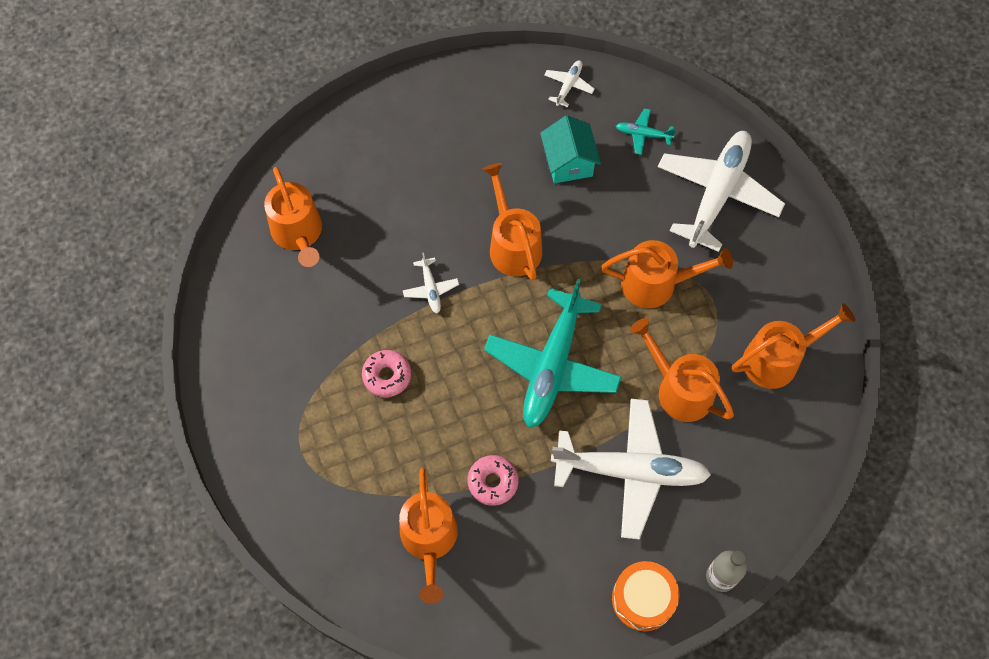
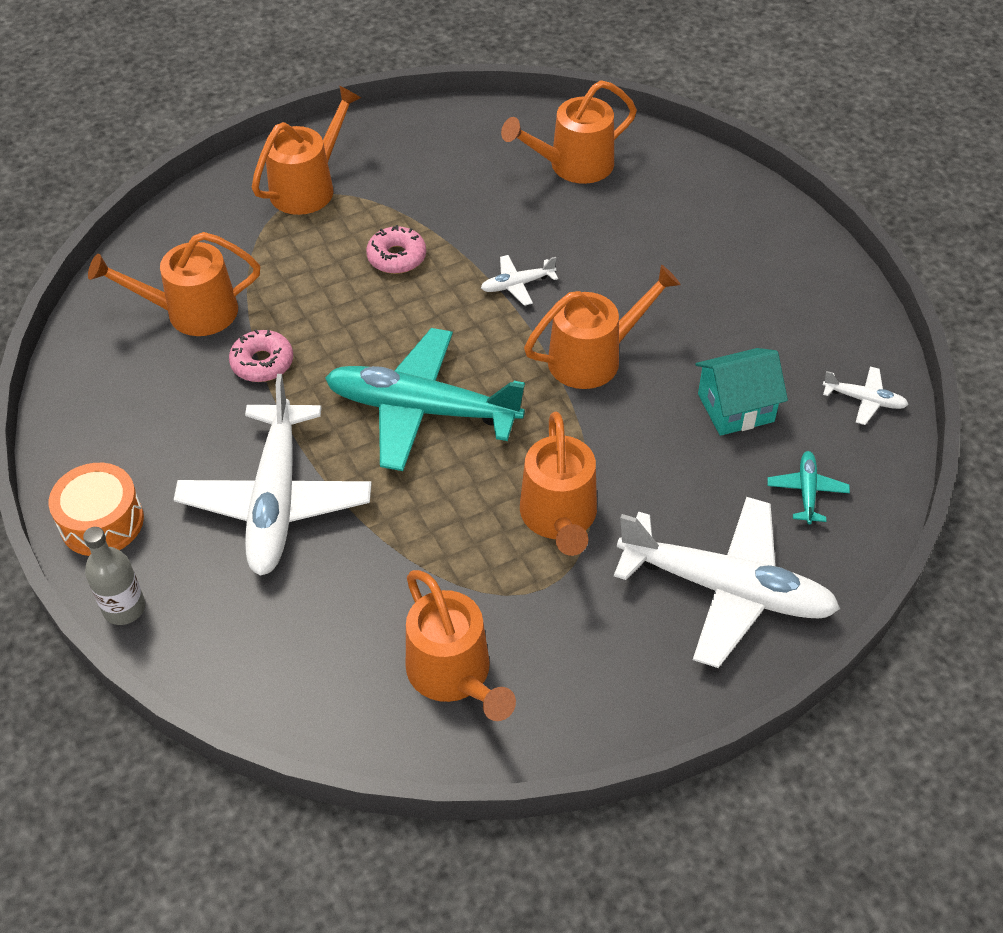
camera: 85 degrees right, 15 degrees down
orange watering can [630,318,734,422] -> orange watering can moved to [252,86,361,215]

